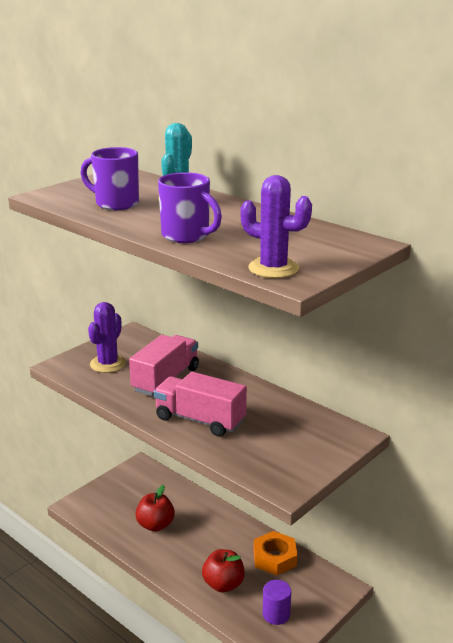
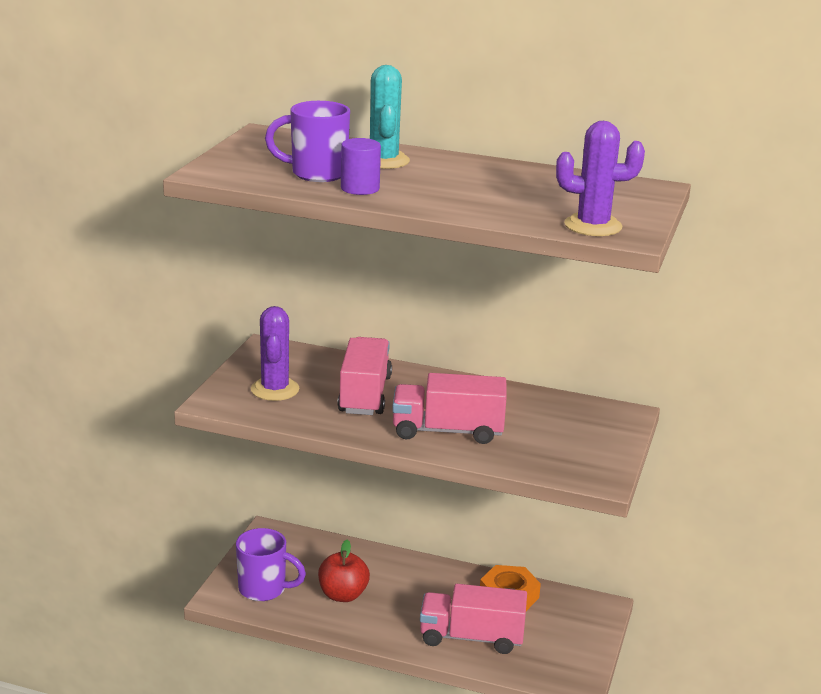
camera: 25 degrees left, 0 degrees up
purple mug [158,172,222,243] -> purple mug moved to [236,528,306,601]
red apple [202,549,245,593] -> pink truck [420,584,527,654]
purple cylinder [263,580,291,625] -> purple cylinder moved to [341,138,381,195]

